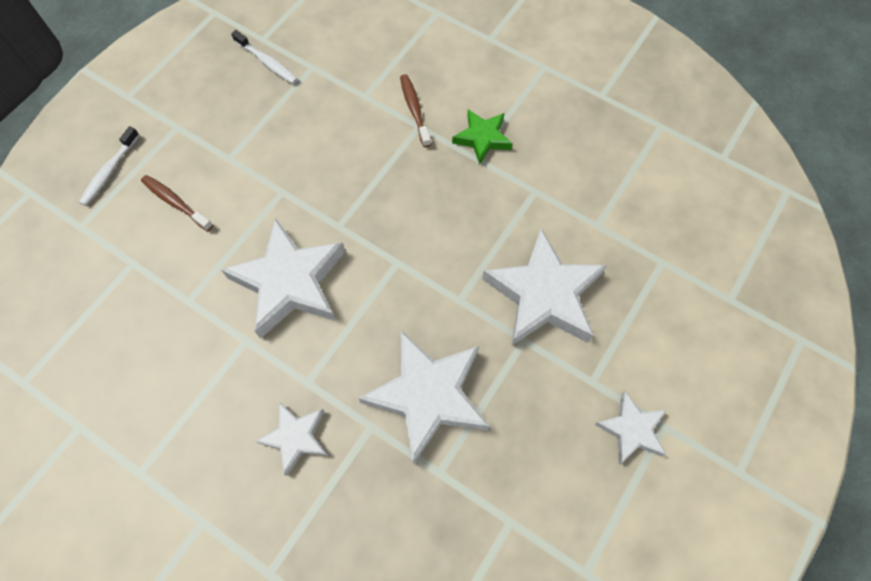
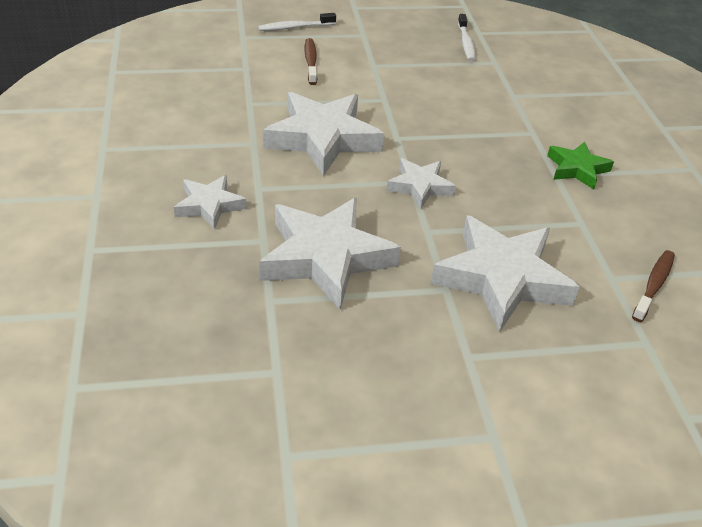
camera: 45 degrees right, 25 degrees down
brown toothbrush [400,74,431,147] -> brown toothbrush moved to [632,250,675,322]
white star [594,391,667,464] -> white star moved to [387,158,456,209]

